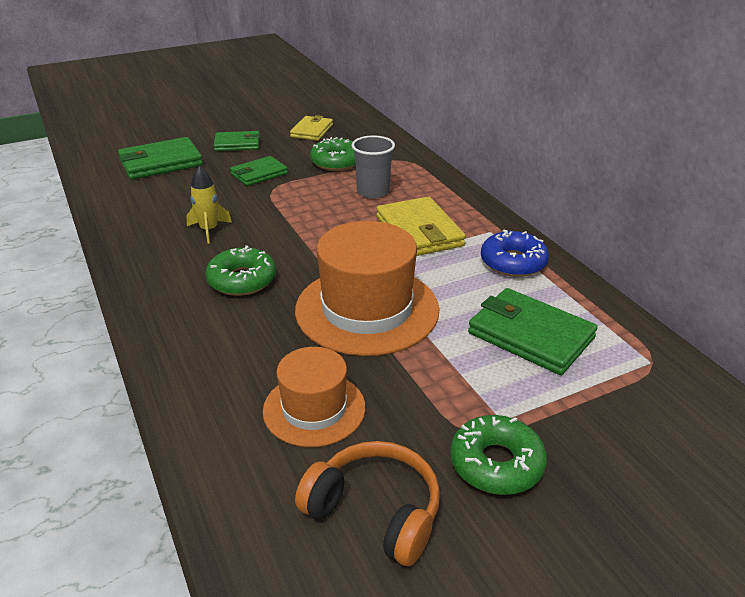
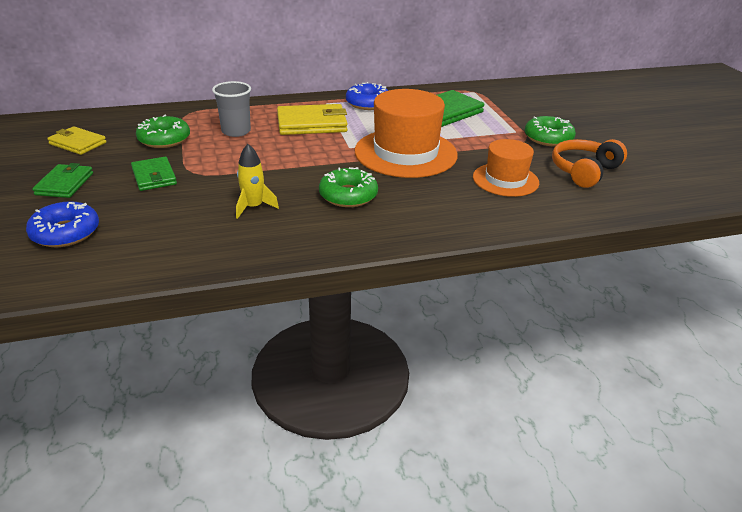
camera: 80 degrees left, 0 degrees up
green wallet [118,137,203,180] -> blue donut [26,201,99,247]

